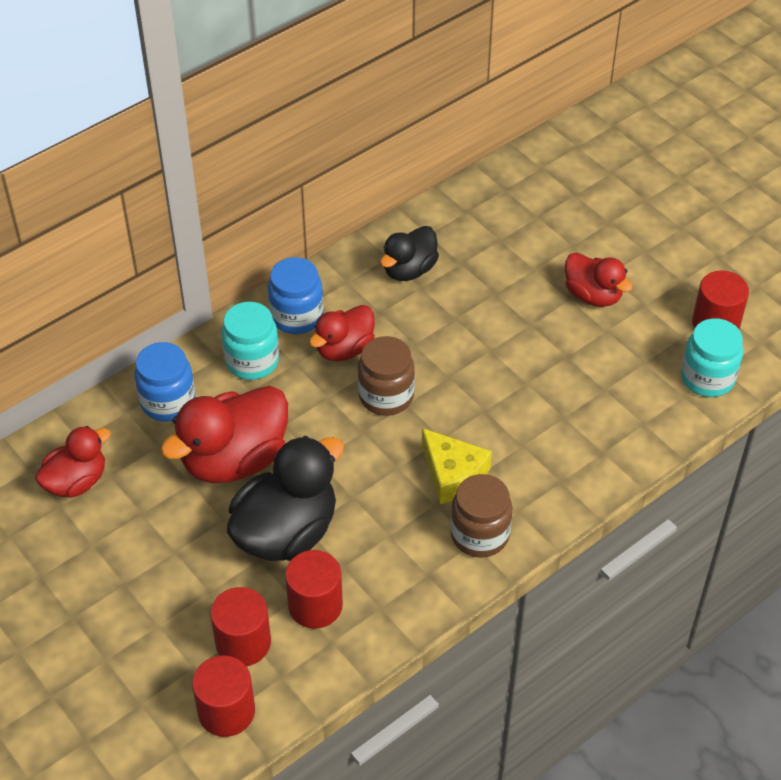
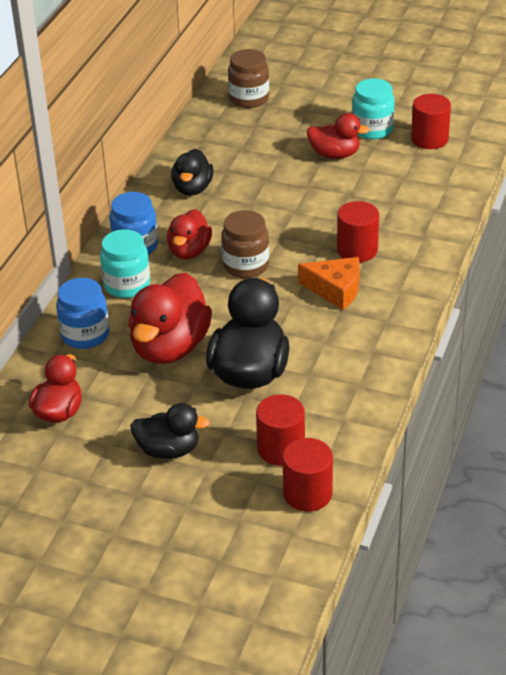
camera: 30 degrees left, 10 degrees down
red cylinder [285,550,343,629] -> red cylinder moved to [337,201,379,262]
yellow cheese [422,428,492,504] -> orange cheese [298,257,360,310]
brown jar [450,474,512,558] -> brown jar moved to [228,49,269,108]
turquoise jar [681,318,743,397] -> turquoise jar moved to [352,78,395,139]
none -> black duck [130,403,210,459]

